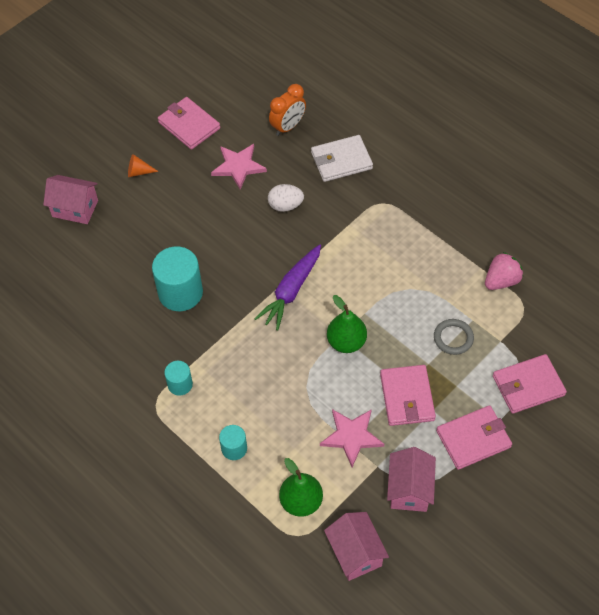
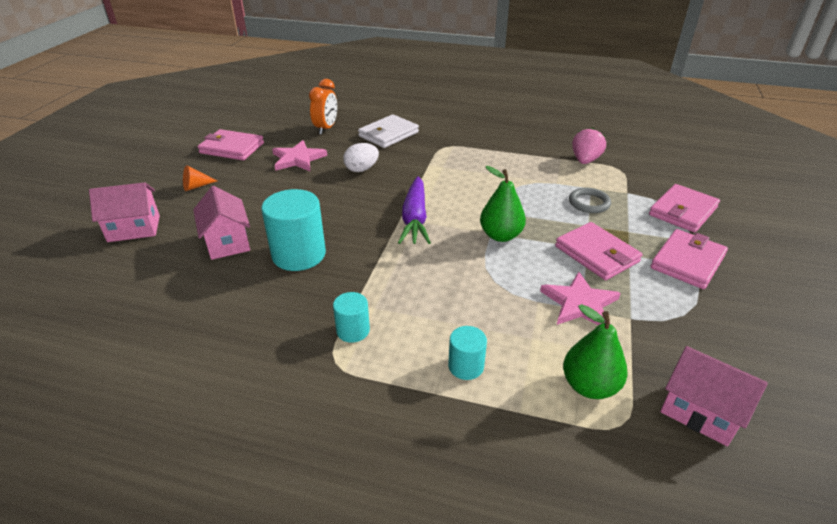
camera: 30 degrees left, 20 degrees down
pink house [387,447,436,512] -> pink house moved to [193,186,250,260]

